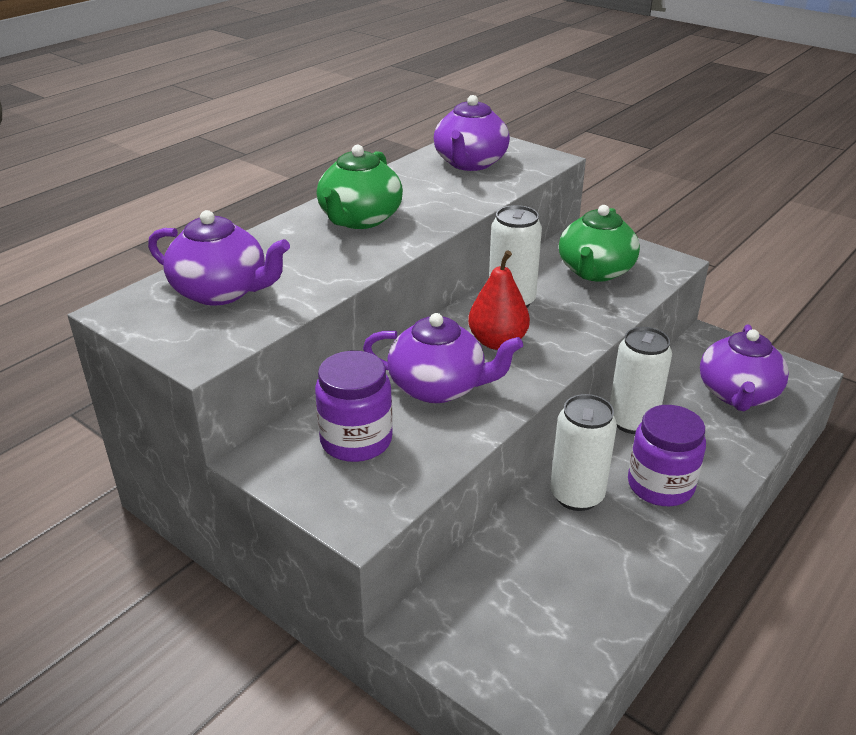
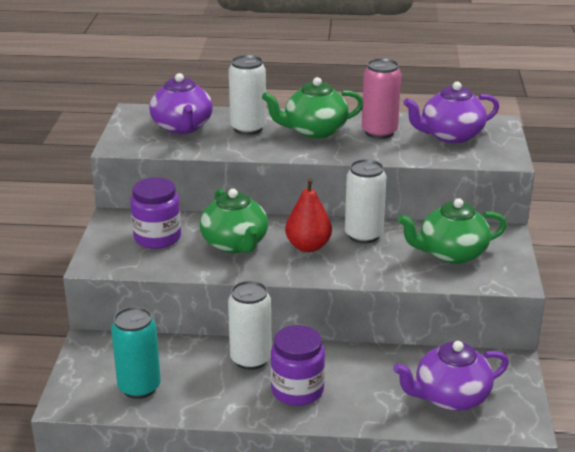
camera: 55 degrees right, 5 degrees down
purple teapot [363,313,523,403] -> green teapot [200,189,268,253]
white can [610,327,672,434] -> white can moved to [229,55,266,135]
none -> turquoise can [111,307,161,399]
none -> pink can [362,58,401,139]

